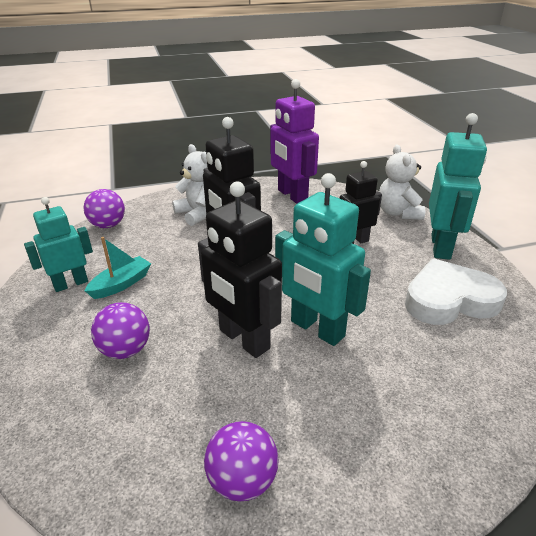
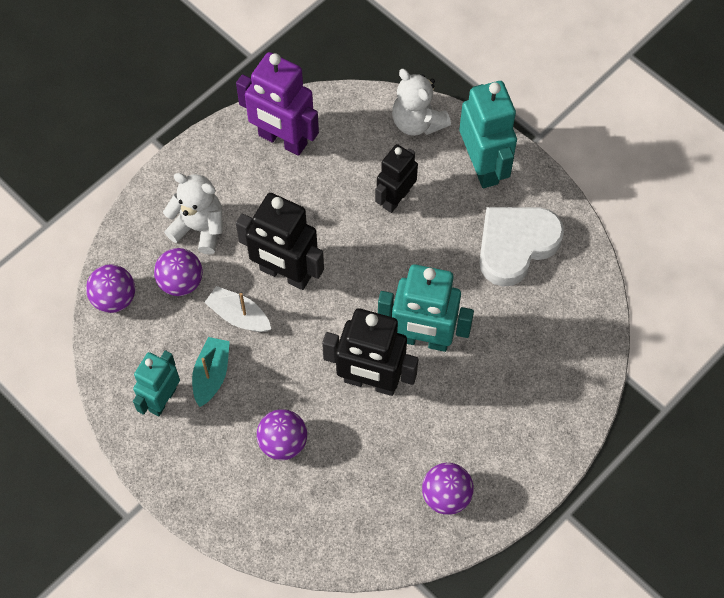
camera: 30 degrees left, 30 degrees up
none -> purple ball [154,248,203,296]
none -> white boat [204,286,271,332]

